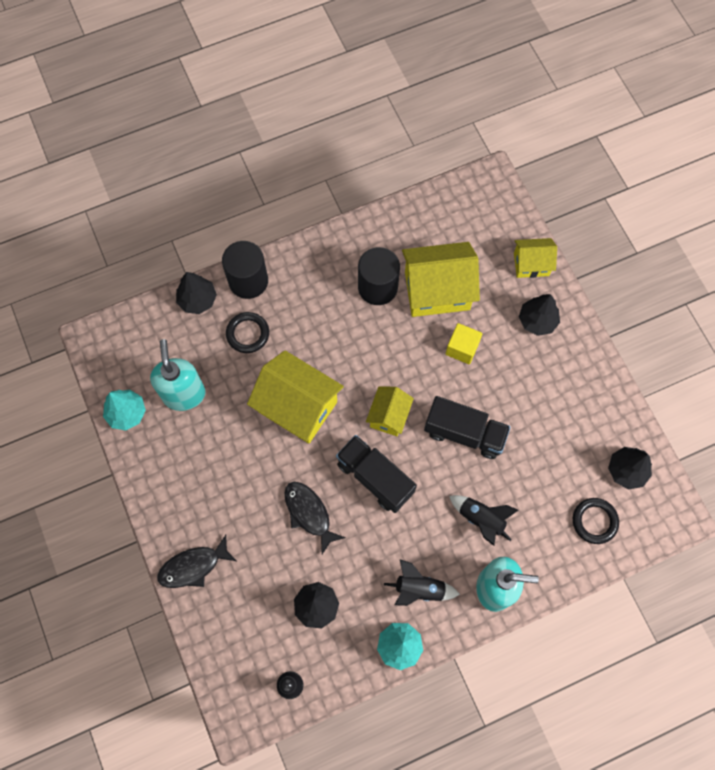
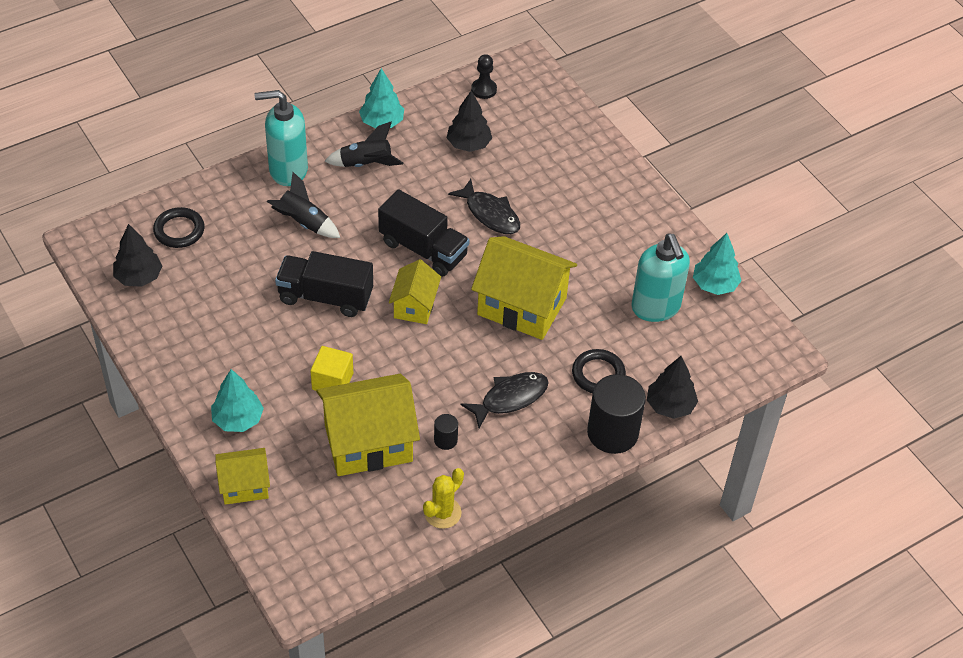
camera: 170 degrees right, 20 degrees down
black fish [157,535,237,588] -> black fish moved to [461,372,549,428]
black cylinder [358,247,400,305] -> black cylinder [434,414,458,450], size x0.45
black tree [519,294,560,336] -> turquoise tree [211,369,264,432]
none -> yellow cactus [423,468,464,529]

